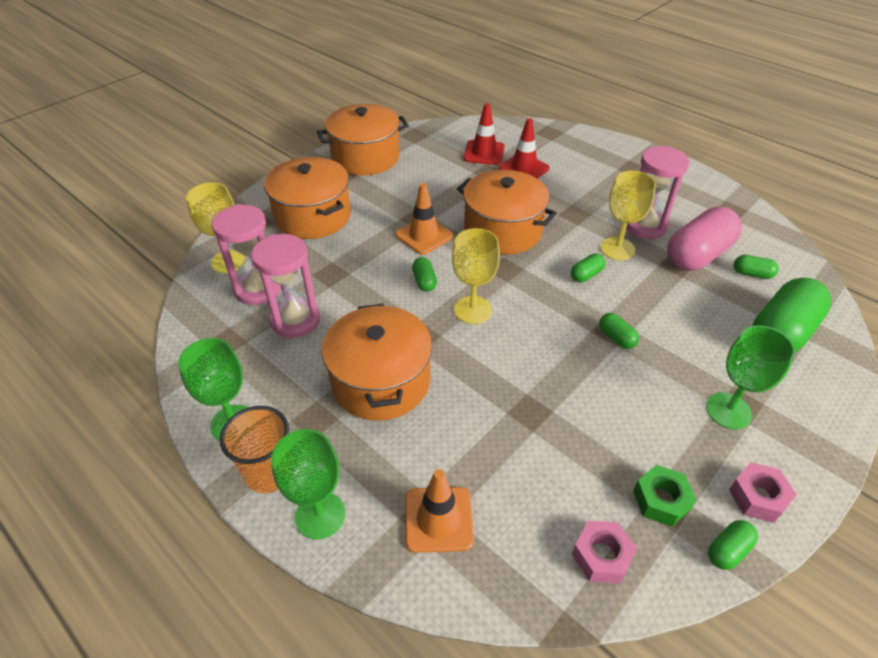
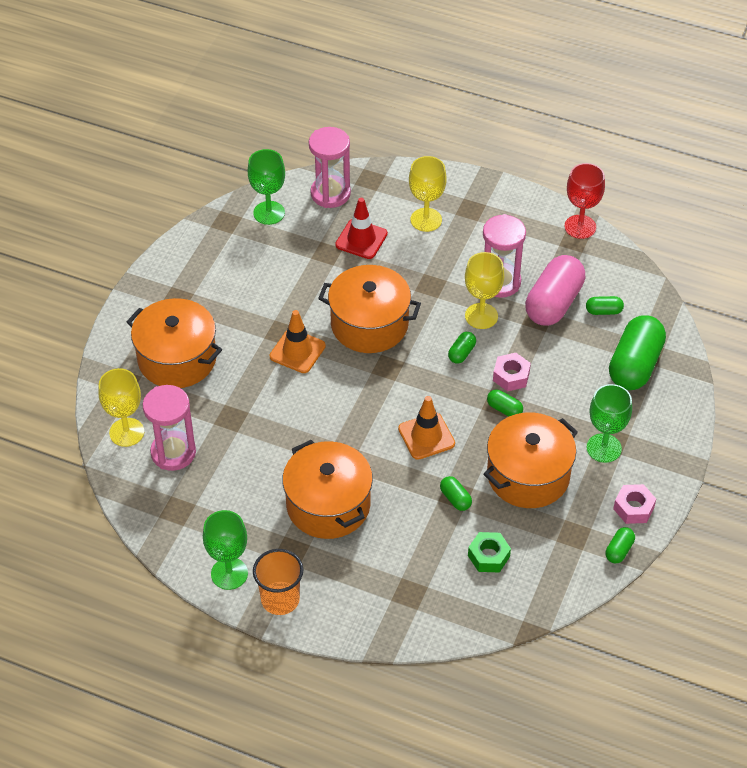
camera: 20 degrees left, 5 degrees up
pink hourglass [251,234,320,338] -> pink hourglass moved to [309,127,351,208]
green goblet [271,429,345,539] -> green goblet moved to [248,149,285,225]
orange pot [317,104,409,175] -> orange pot moved to [483,413,578,508]
orange traffic cone [406,469,474,553] -> orange traffic cone moved to [398,396,455,460]
green capsule [412,257,437,292] -> green capsule moved to [440,476,472,511]
yellow goblet [452,228,500,324] -> yellow goblet moved to [409,156,447,232]
red traffic cone [463,103,505,165] -> none
pink nut [572,521,637,583] -> pink nut moved to [493,353,531,392]
green nut [633,465,697,527] -> green nut moved to [468,532,511,573]
none -> red goblet [564,163,605,239]

